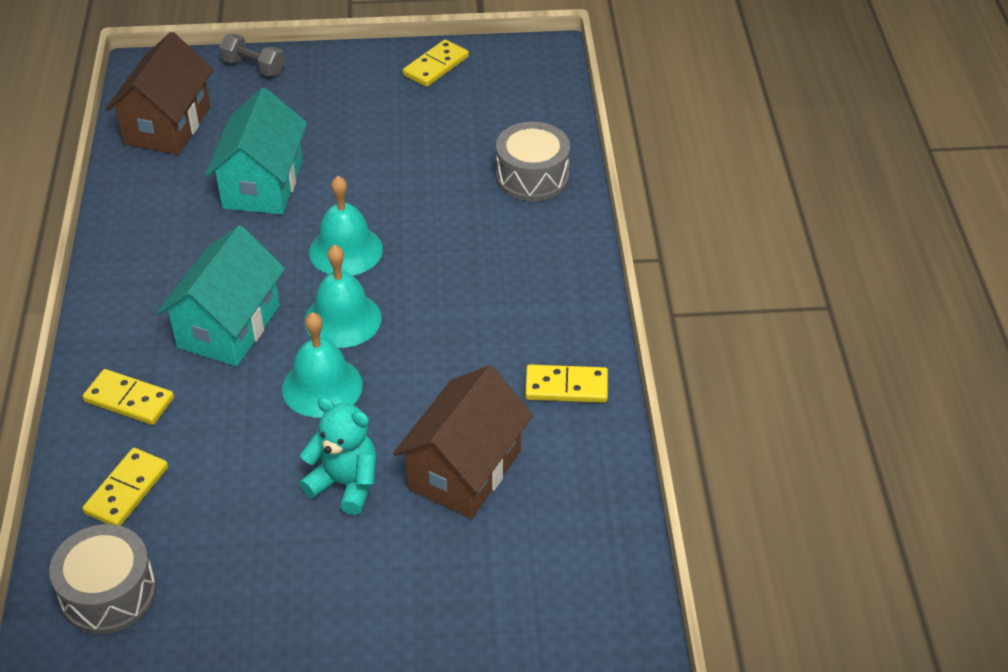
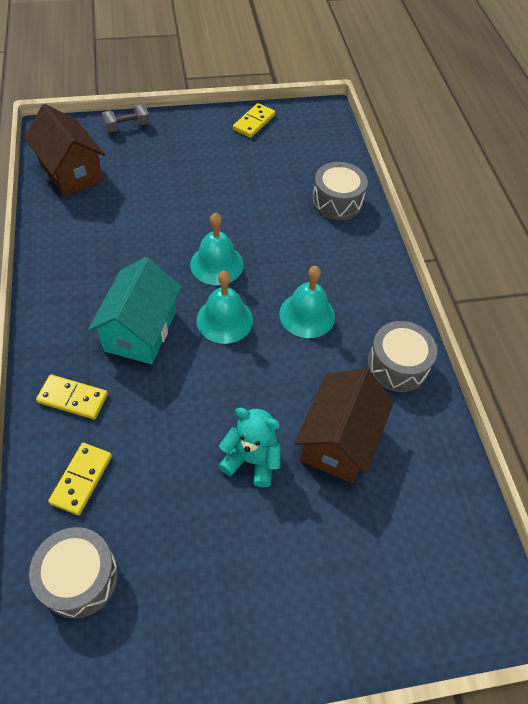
camera: 10 degrees left, 10 degrees up
brown house [105,32,214,155] -> brown house turned 45 degrees counterclockwise [24,104,105,197]
turquoise house [205,88,307,215] -> none
grey dumbbell [219,34,285,76] -> grey dumbbell turned 45 degrees counterclockwise [102,104,150,132]
turquoise bell [282,312,363,418] -> turquoise bell moved to [279,266,335,338]
yellow domino [525,364,608,403] -> grey drum [367,321,437,392]

